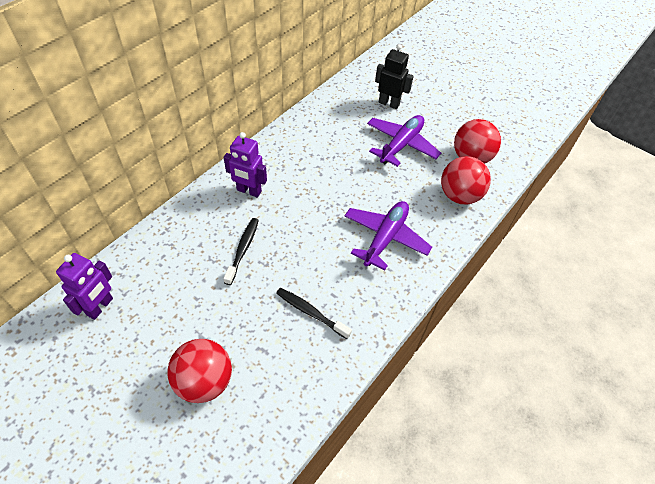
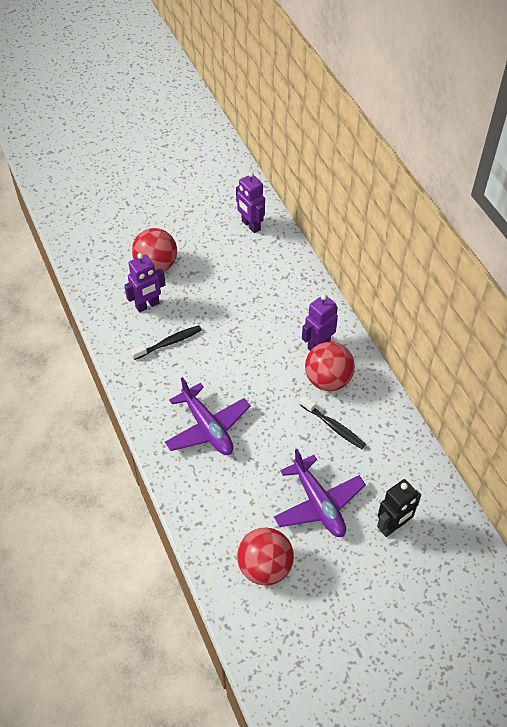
camera: 120 degrees right, 0 degrees up
black toothbrush [223,218,259,285] -> black toothbrush moved to [300,396,366,449]
red ball [441,156,491,204] -> red ball moved to [305,342,355,391]
none -> purple robot [124,253,166,313]

